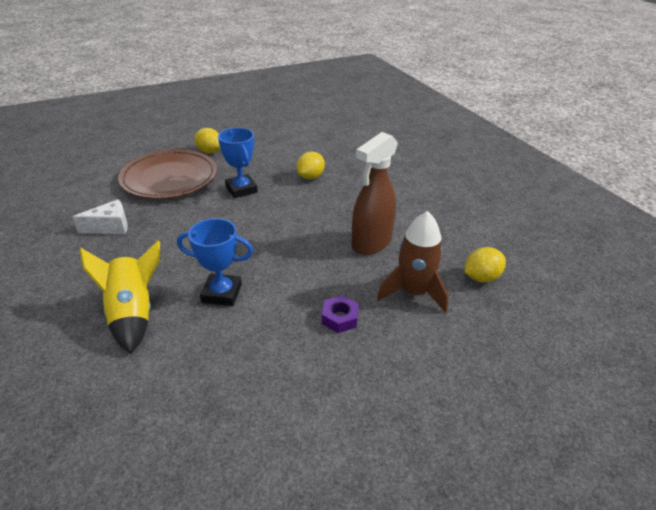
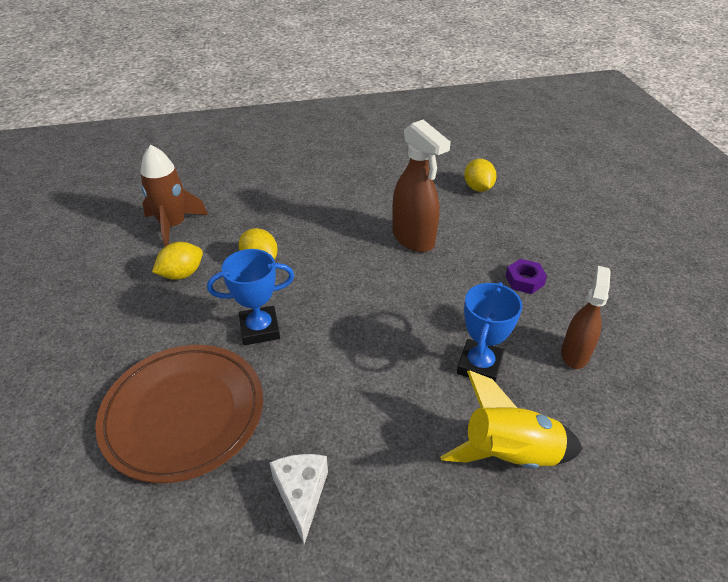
camera: 75 degrees left, 5 degrees up
yellow lemon [194,128,220,154] -> yellow lemon moved to [152,242,203,280]
brown rocket [377,211,449,313] -> brown rocket moved to [140,145,208,247]
none -> brown spray bottle [561,266,611,369]

